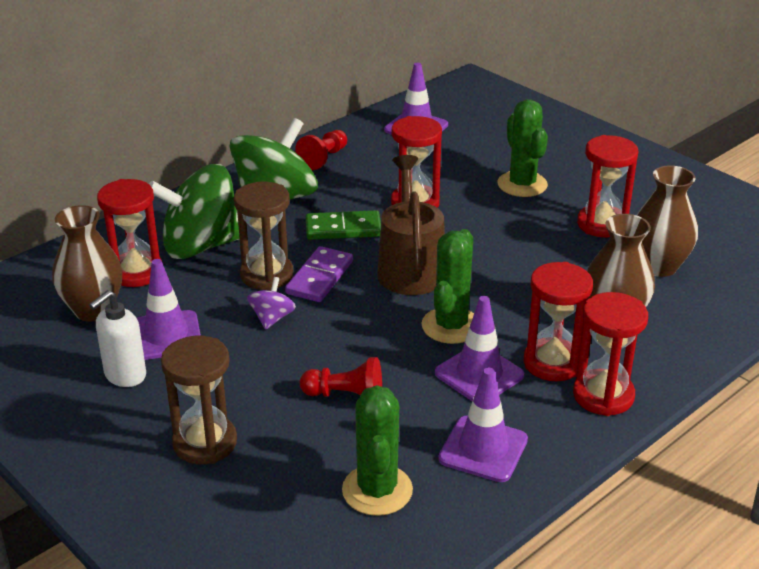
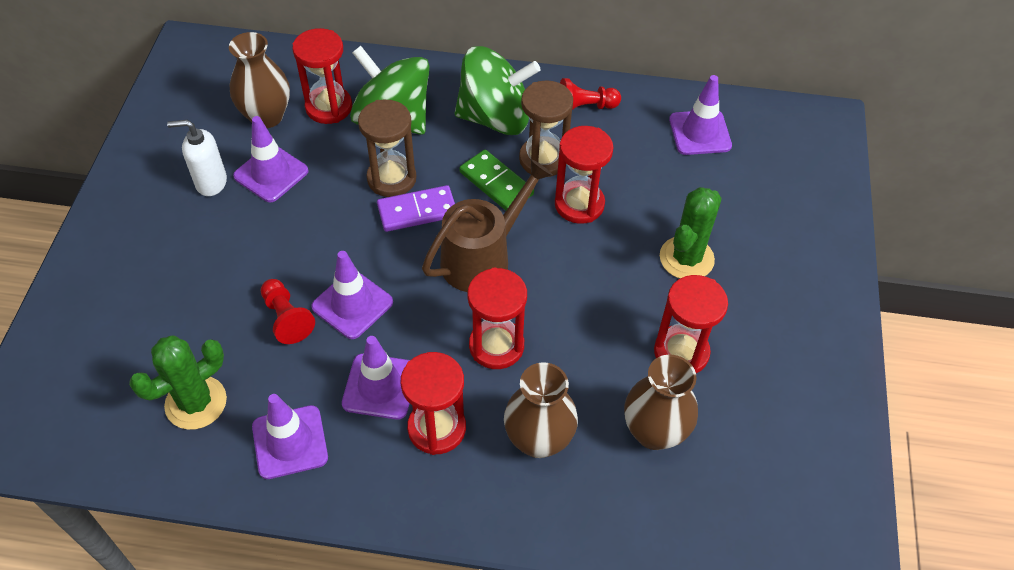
camera: 50 degrees right, 20 degrees up
brown hourglass [161,336,237,464] -> brown hourglass moved to [519,80,573,177]
purple spinning top [247,277,296,330] -> none
green cactus [422,229,474,344] -> none
red hourglass [573,292,648,416] -> red hourglass moved to [467,267,527,369]
none -> purple traffic cone [311,251,393,339]

